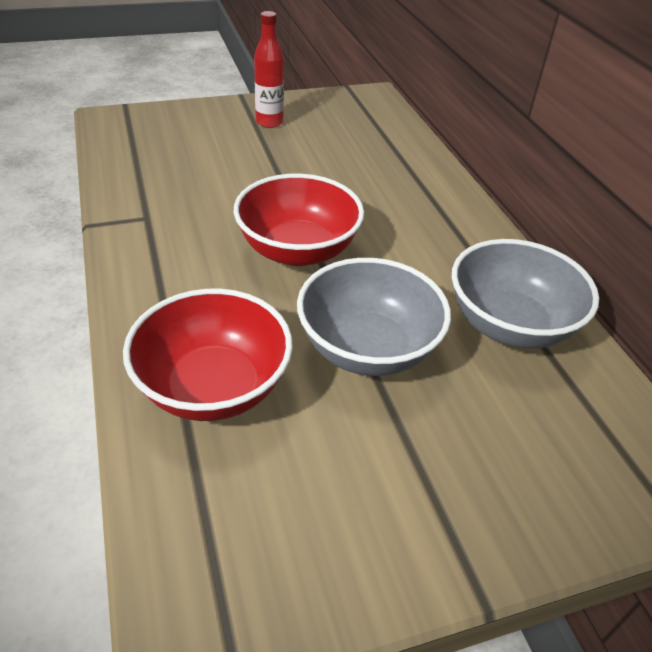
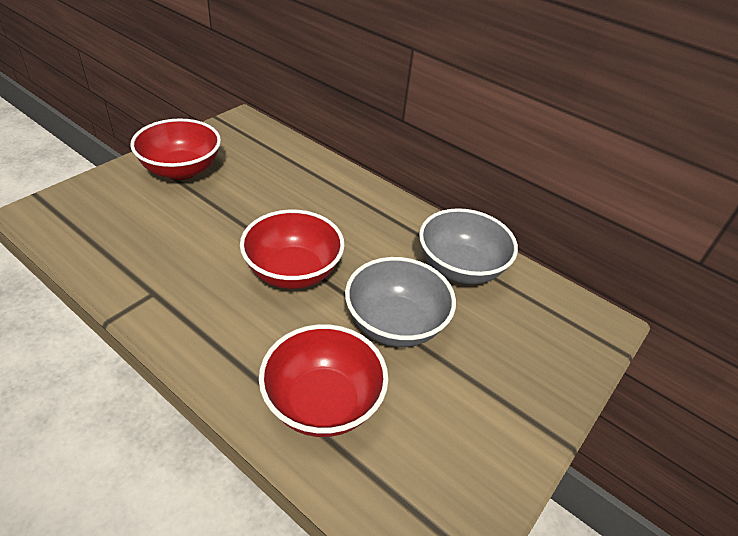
camera: 35 degrees left, 0 degrees up
red bottle [254,11,284,128] -> red bowl [130,118,221,180]

